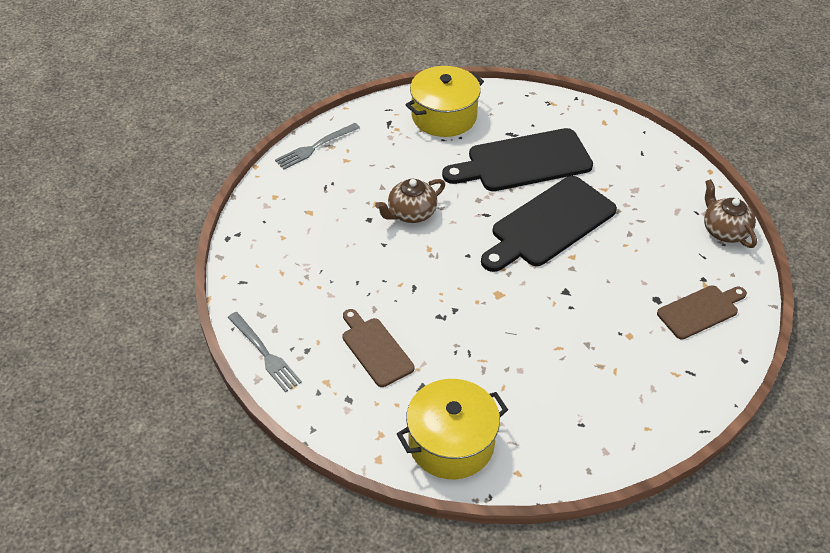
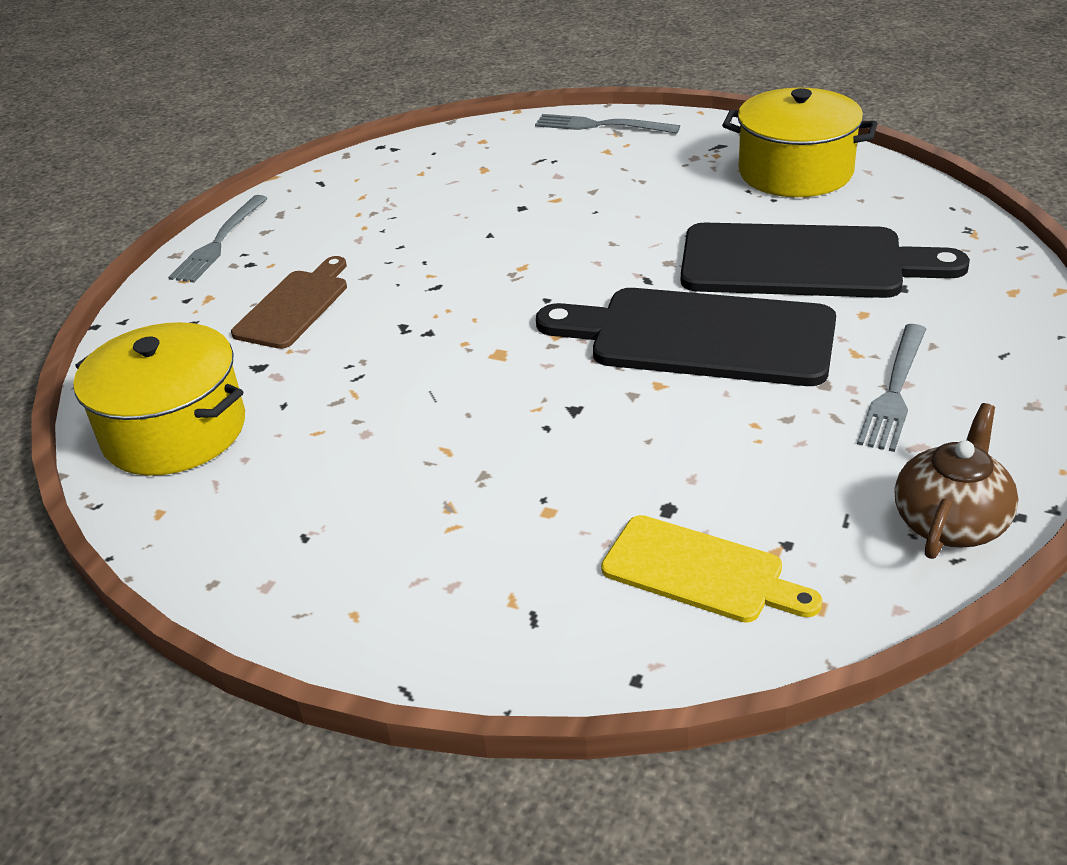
camera: 60 degrees right, 10 degrees down
brown teapot [375,179,445,223] -> none
black cutting board [442,128,593,191] -> black cutting board turned 150 degrees clockwise [681,223,970,298]
brown cutting board [657,285,747,340] -> yellow cutting board [601,515,822,623]
none -> grey fork [857,324,926,452]

